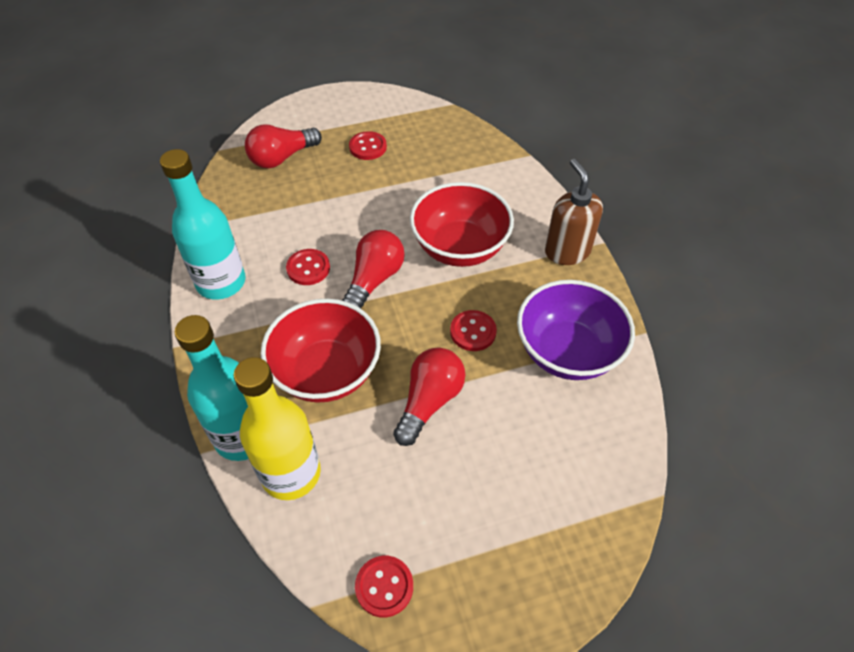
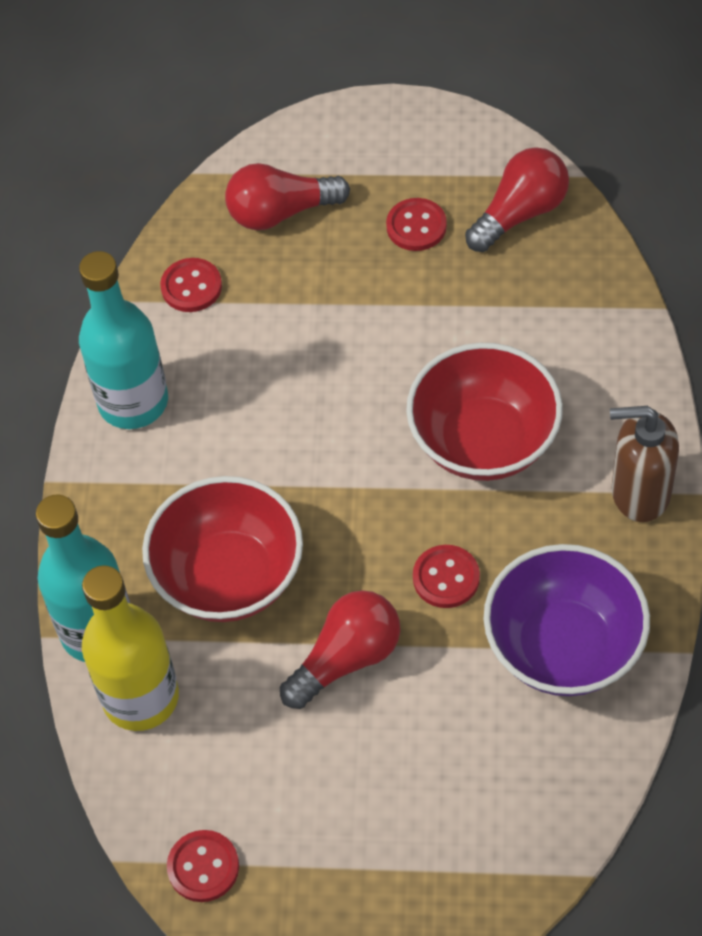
camera: 25 degrees right, 5 degrees up
red button [286,249,330,285] -> red button moved to [160,258,222,312]
red light bulb [342,230,405,309] -> red light bulb moved to [465,147,569,252]
brown soap dispenser [545,159,603,265] -> brown soap dispenser turned 90 degrees counterclockwise [610,406,679,522]

